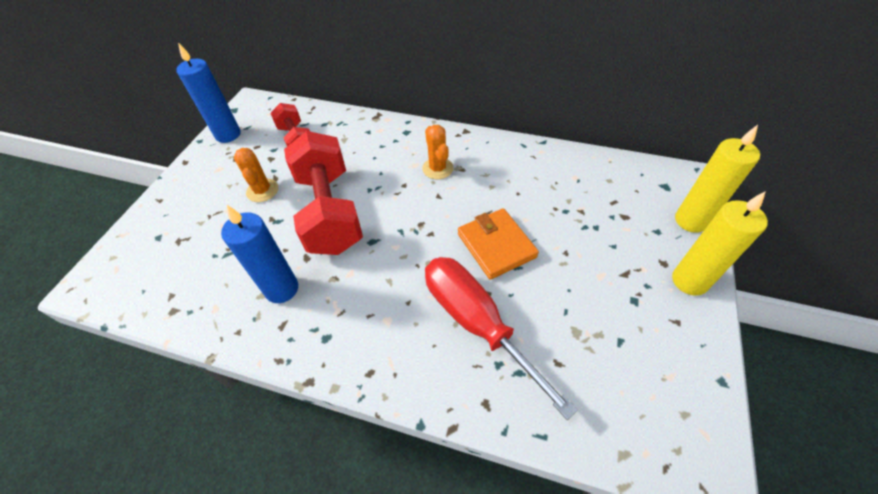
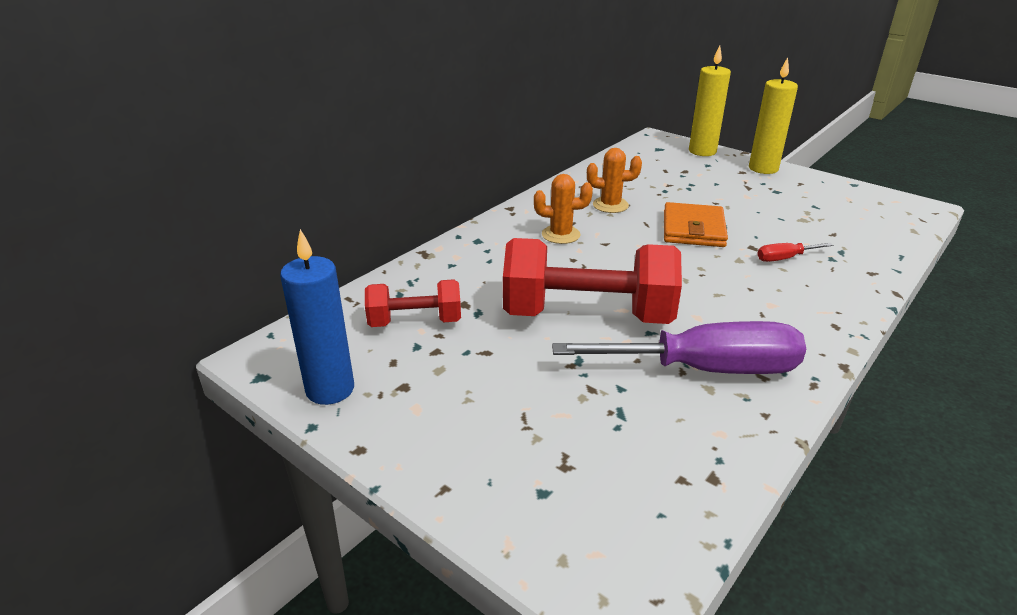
camera: 70 degrees left, 20 degrees down
blue candle [221,205,298,303] -> purple screwdriver [552,321,806,374]
orange cactus [234,148,278,202] -> orange cactus moved to [587,148,642,213]
red screwdriver [425,257,578,420] -> red screwdriver [757,243,833,262], size x0.42
orange wallet [458,208,539,280] -> orange wallet turned 75 degrees counterclockwise [664,202,728,247]

